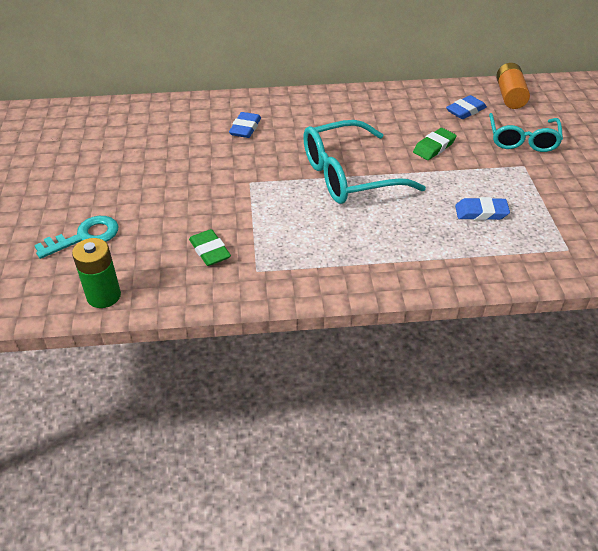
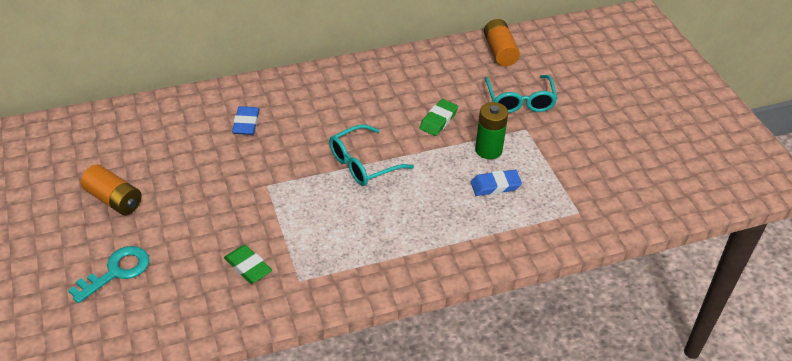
camera: 15 degrees left, 0 degrees up
green battery [72,238,121,308] -> green battery moved to [475,102,508,159]
turquoise glasses [303,120,426,204] -> turquoise glasses [329,124,414,186], size x0.66
blue eraser [446,95,487,119] -> none
none -> orange battery [81,164,142,215]

